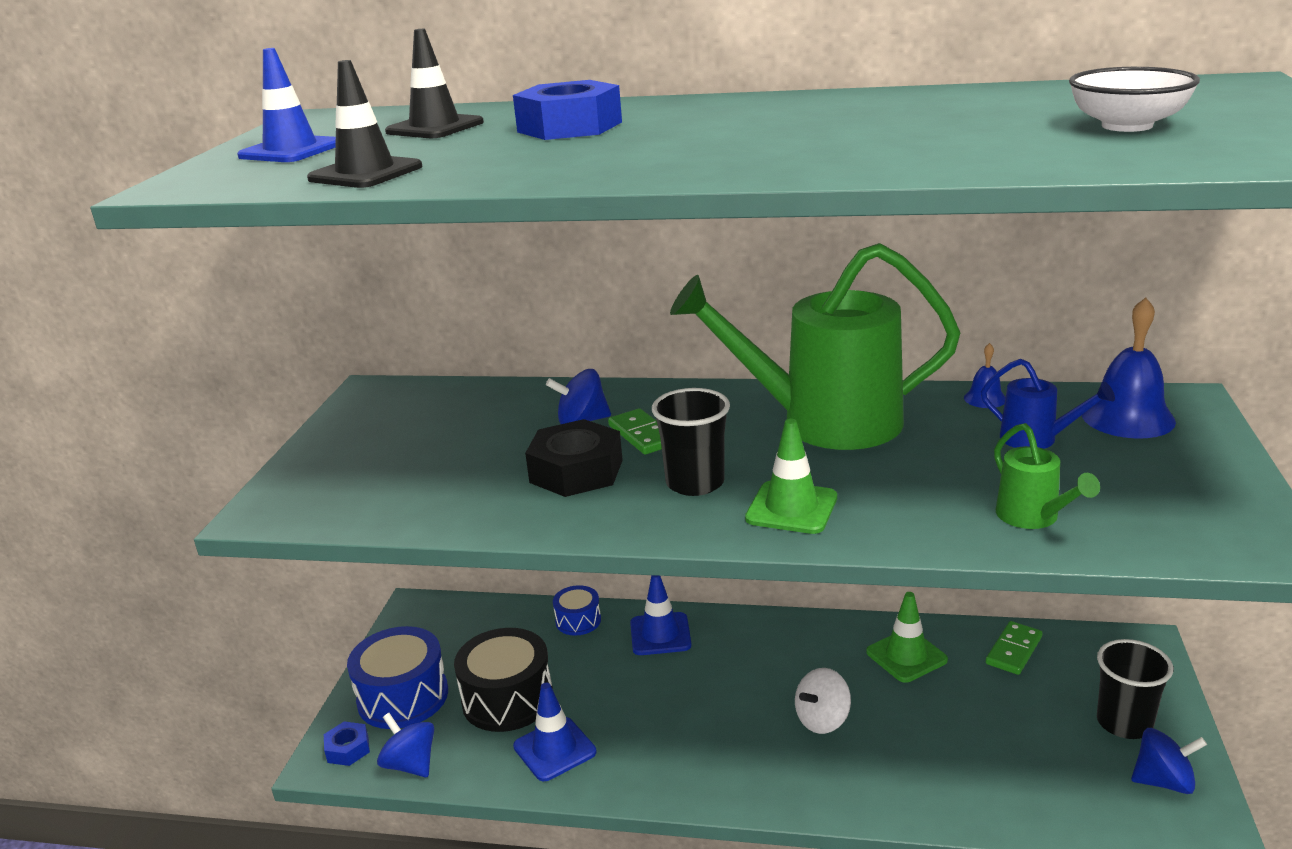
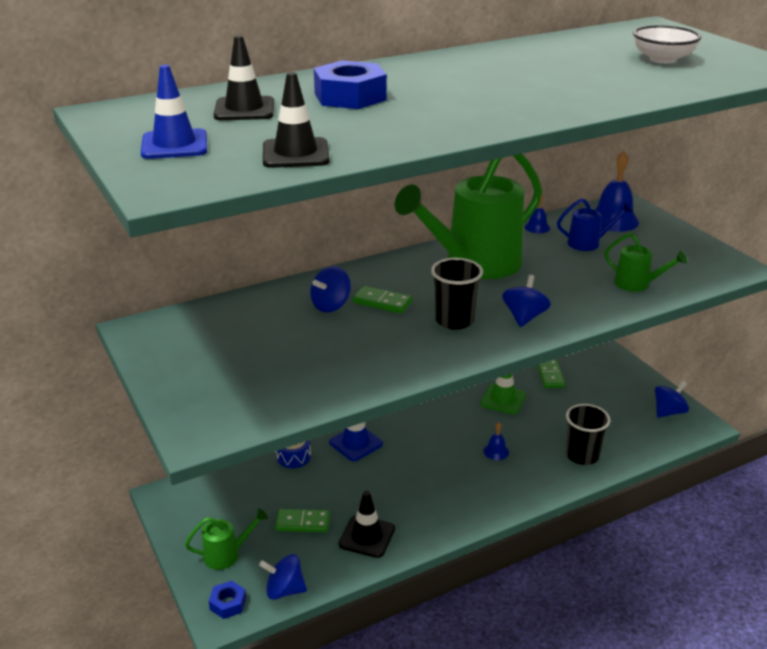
camera: 40 degrees left, 5 degrees up
blue drum [347,626,448,729] -> green watering can [185,508,268,570]
black drum [454,628,553,732] -> green domino [275,509,330,532]
blue traffic cone [513,683,596,781] -> black traffic cone [339,491,395,558]
black nut [525,419,623,497] -> none
green traffic cone [745,419,837,534] -> blue spinning top [502,275,551,327]
white spinning top [795,668,851,734] -> blue bell [484,422,509,460]
black cup [1097,639,1173,739] -> black cup moved to [566,404,610,465]

